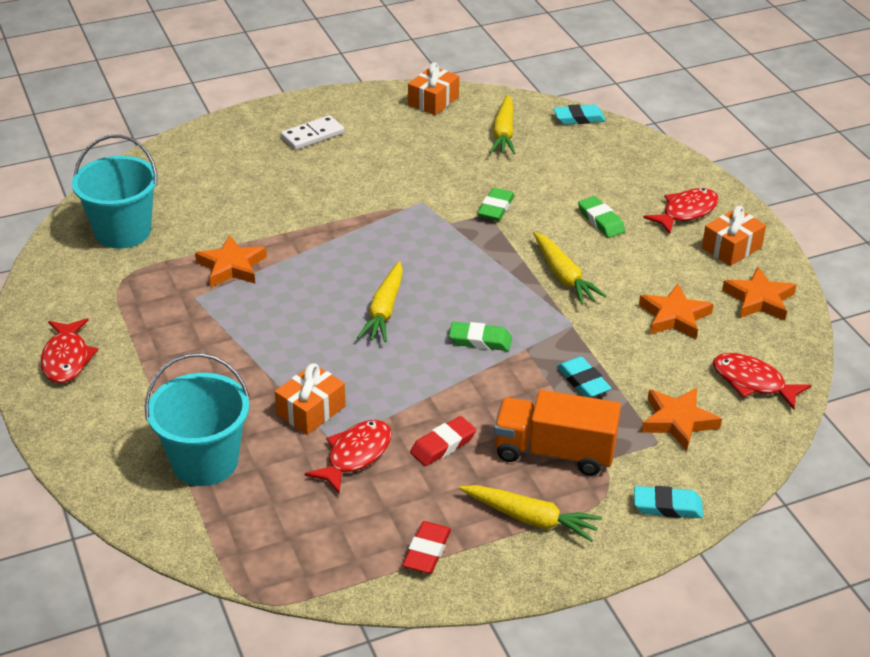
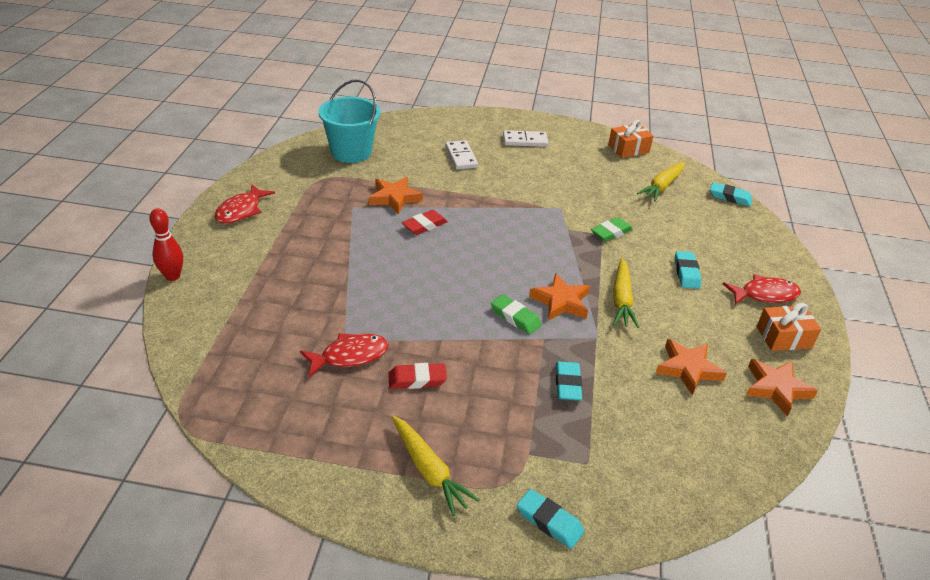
camera: 30 degrees right, 0 degrees up
turquoise bucket [145,353,250,486] -> none
orange gift [275,363,346,435] -> none
yellow carrot [357,261,403,342] -> none
red eraser [403,521,451,574] -> red eraser moved to [402,210,448,235]
orange truck [494,390,621,476] -> none
green eraser [578,196,625,238] -> turquoise eraser [675,251,701,289]
orange star [641,388,722,451] -> orange star moved to [529,273,590,321]
red fish [713,353,812,410] -> none
none -> red bowling pin [149,208,183,281]
none -> white domino [445,140,478,169]

